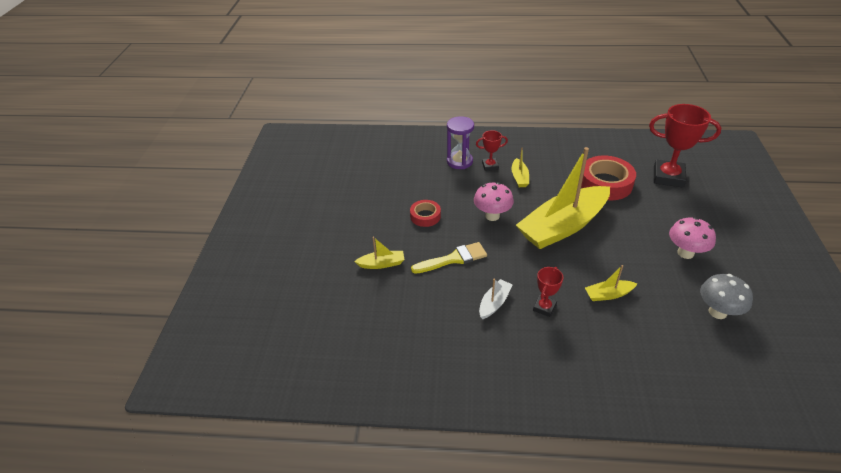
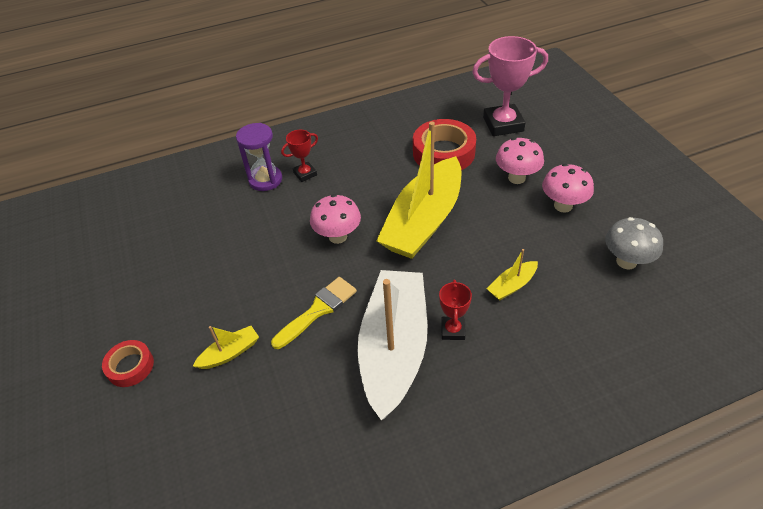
camera: 25 degrees left, 5 degrees up
red tape [410,200,441,227] -> red tape moved to [102,340,154,387]
white boat [479,279,513,319] -> white boat [358,270,427,420], size x2.45
yellow boat [512,147,529,187] -> none
red trophy [649,104,721,188] -> pink trophy [472,36,548,136]
none -> pink mushroom [496,138,544,184]

